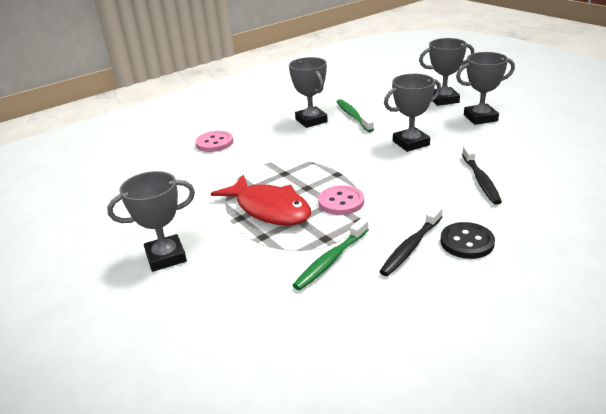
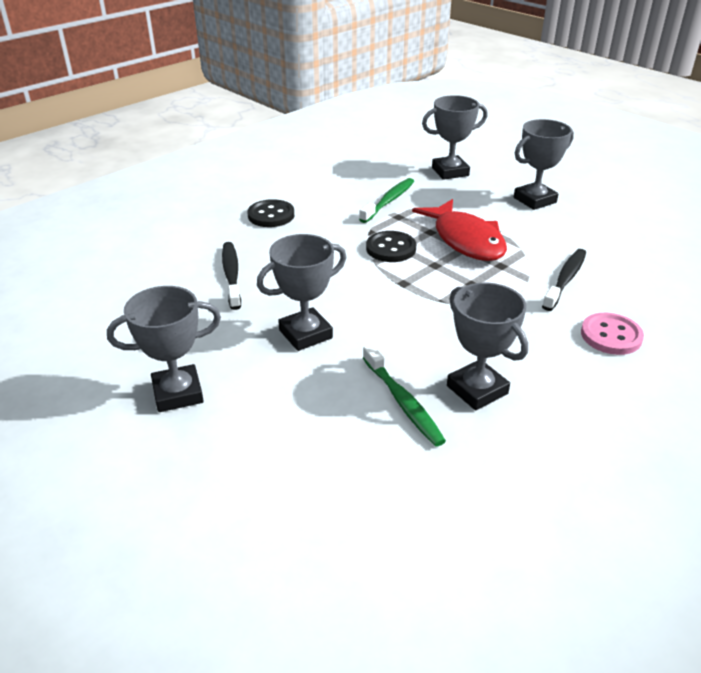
camera: 170 degrees right, 5 degrees up
red fish [211,175,311,226] -> red fish turned 150 degrees counterclockwise [412,199,507,261]
pink button [318,185,364,215] -> black button [366,231,416,262]
black toothbrush [379,206,443,276] -> black toothbrush moved to [542,249,586,311]
grey trophy [419,38,474,106] -> grey trophy moved to [422,95,488,180]

